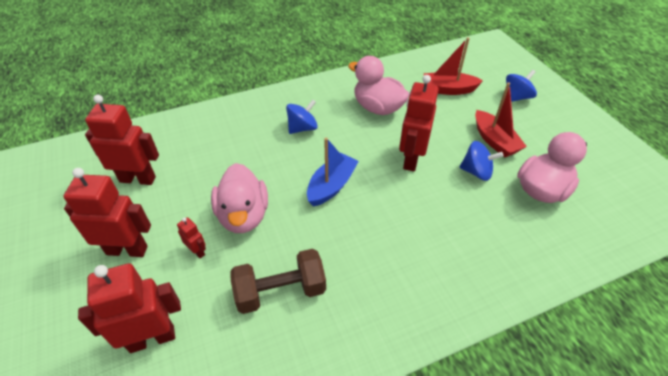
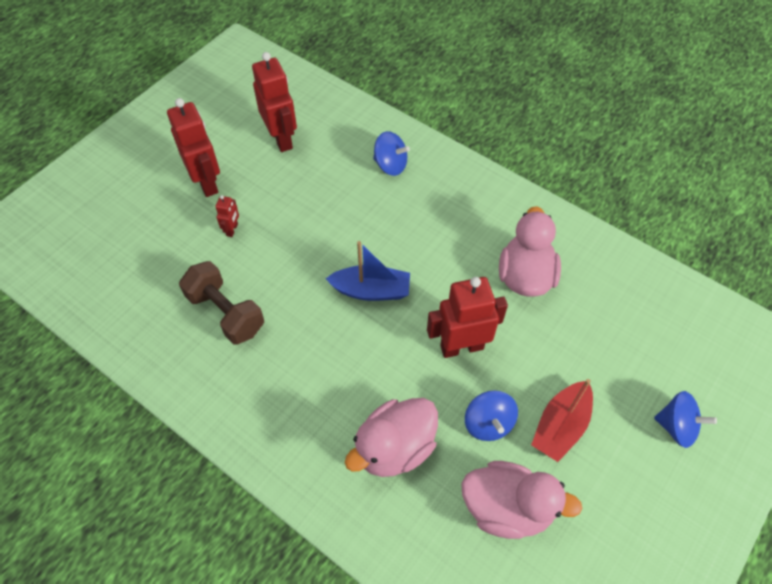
camera: 60 degrees right, 10 degrees up
red robot [78,263,181,353] -> none
pink duck [211,163,268,233] -> pink duck moved to [345,398,438,477]
blue spinning top [286,100,318,134] -> blue spinning top moved to [373,131,410,176]
red boat [423,37,483,95] -> none

